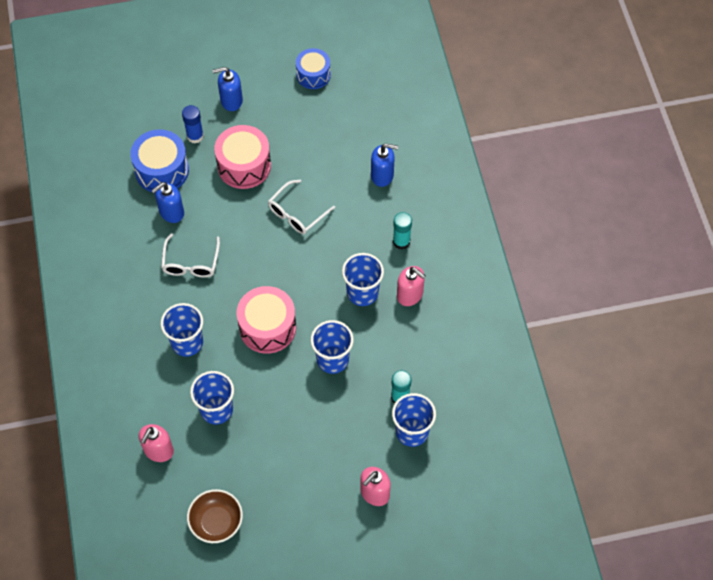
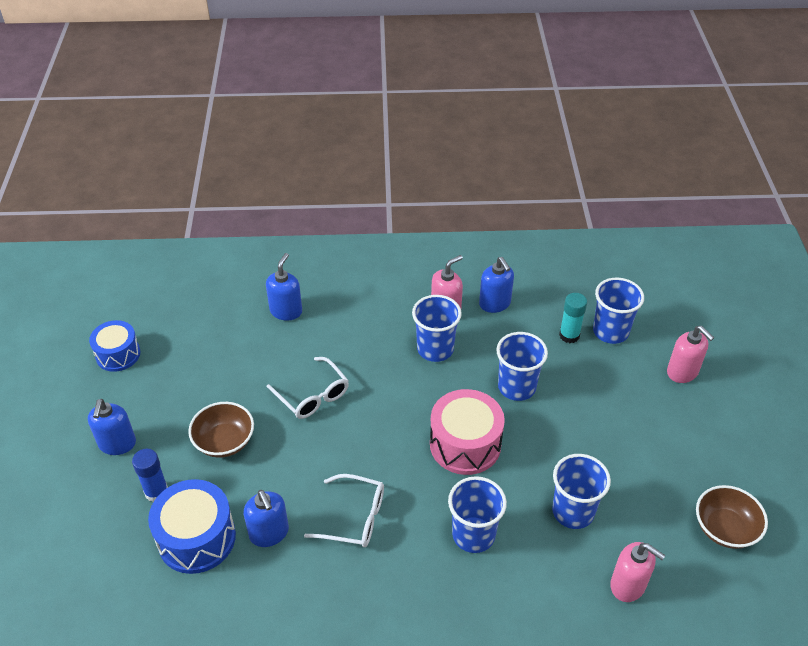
camera: 80 degrees left, 15 degrees down
pink drum [214,125,271,189] -> brown bowl [188,402,254,458]
turquoise glue stick [393,212,412,250] -> none
none -> blue soap dispenser [479,257,514,313]

